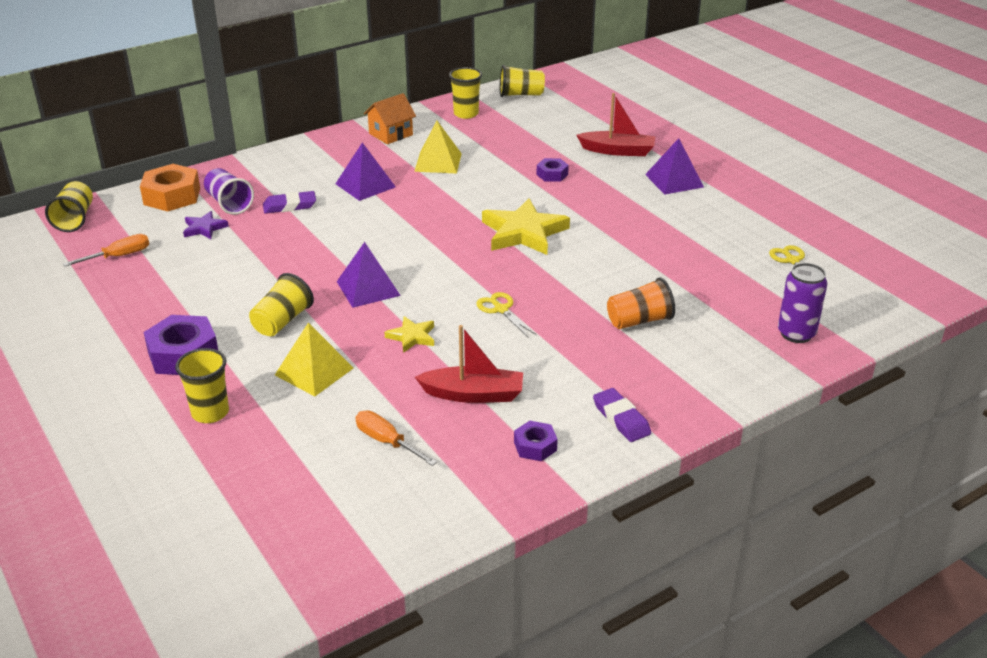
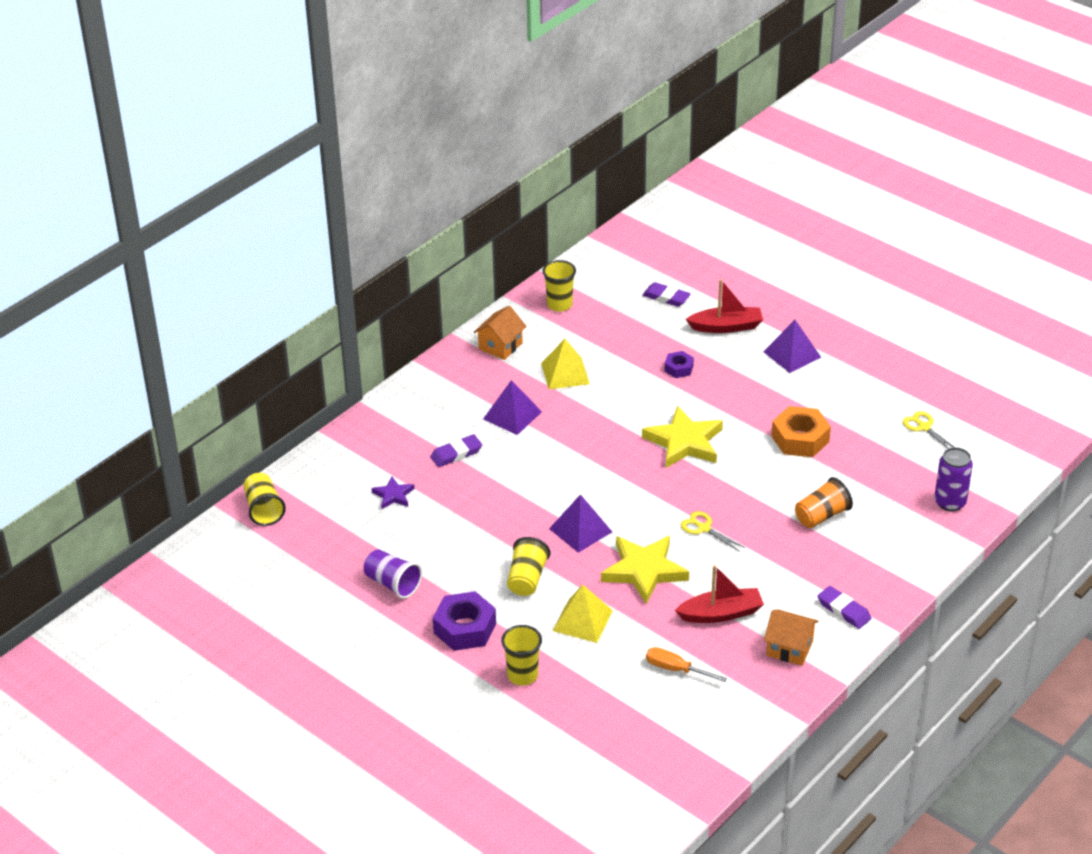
camera: 15 degrees left, 5 degrees up
orange screwdriver [63,234,149,267] -> none
orange nut [140,164,200,212] -> orange nut moved to [772,406,831,457]
purple cup [204,168,254,215] -> purple cup moved to [364,549,422,599]
yellow star [385,316,434,353] -> yellow star [601,536,689,604], size x1.96
yellow cup [500,65,545,97] -> none
purple nut [514,421,558,461] -> orange house [764,610,819,666]
none -> purple eraser [642,282,691,307]

